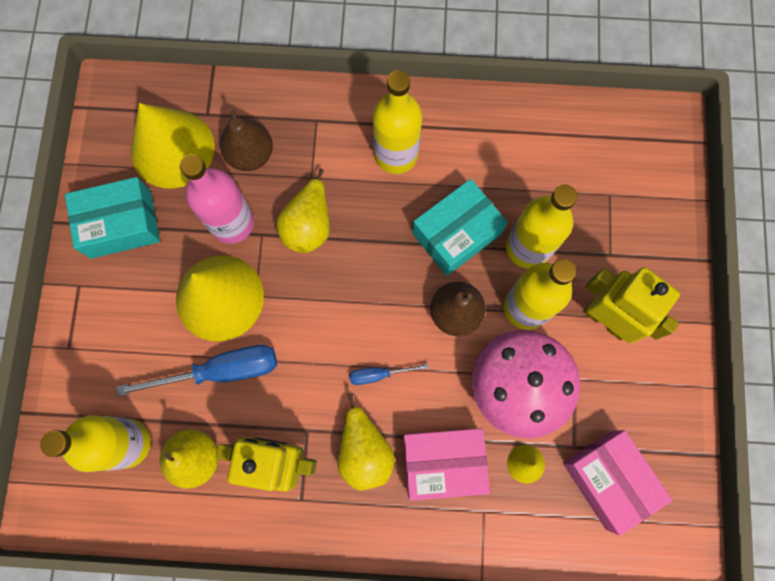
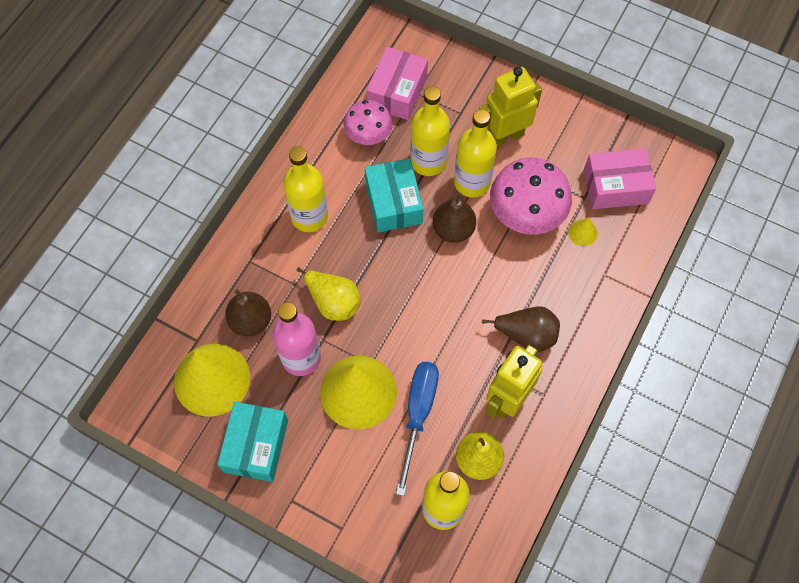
camera: 65 degrees left, 10 degrees down
yellow pear [338,393,395,491] -> brown pear [482,306,560,352]
blue screwdriver [349,364,429,385] -> none
pink box [403,428,490,501] -> pink box moved to [366,47,428,120]
none -> pink mushroom [344,100,393,145]

